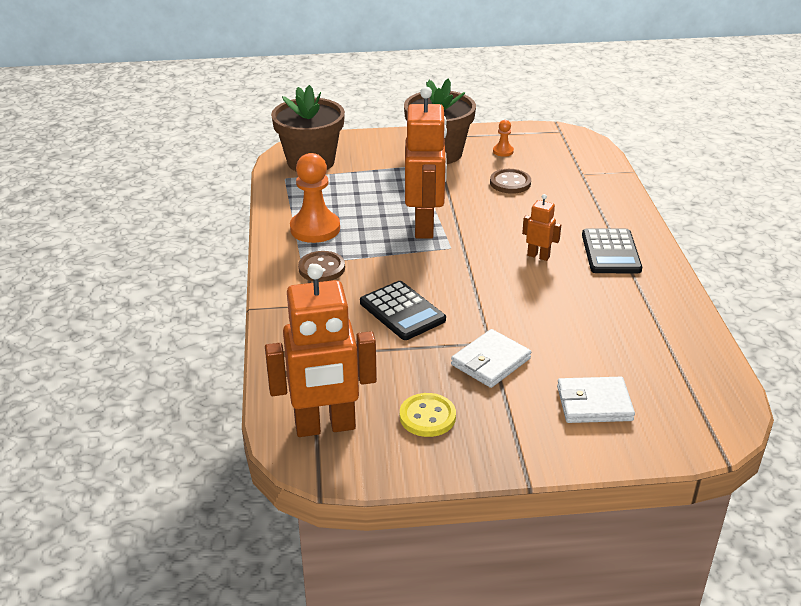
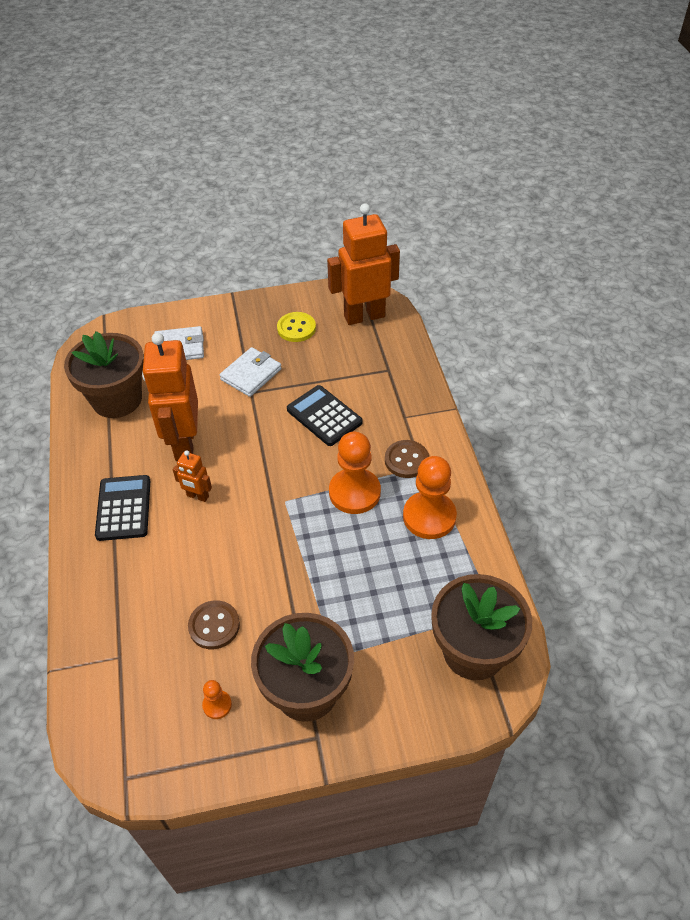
camera: 175 degrees right, 15 degrees up
orange robot [405,87,447,239] -> orange robot moved to [142,333,198,461]
none -> brown flower pot [64,331,144,418]
none -> orange pawn [329,432,381,514]

